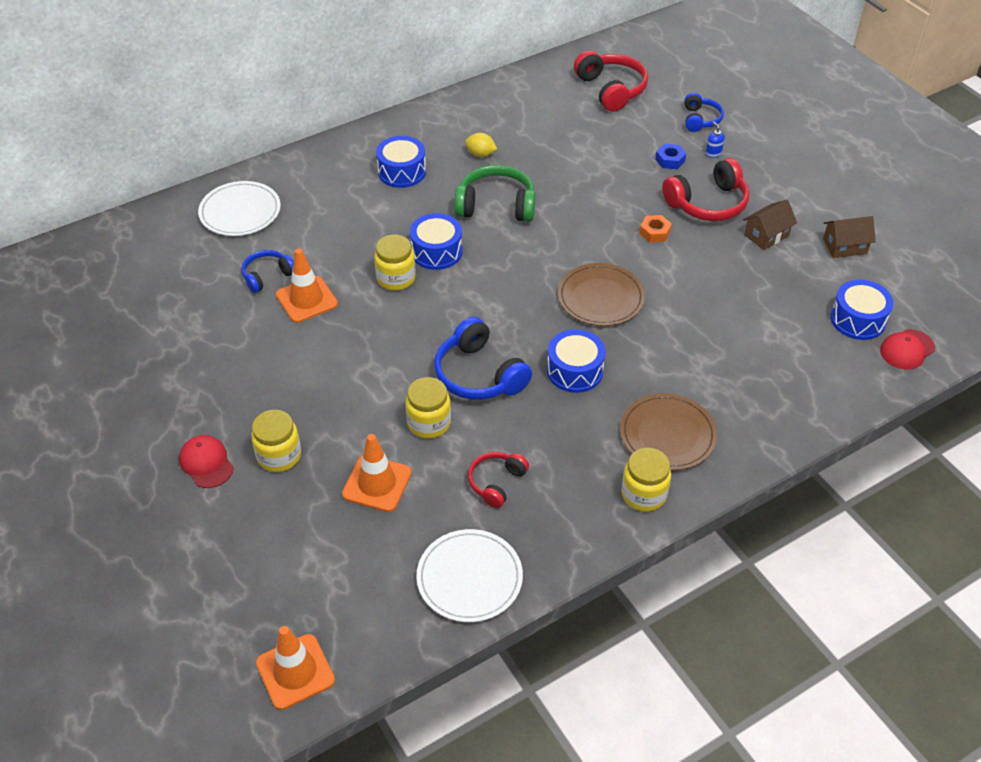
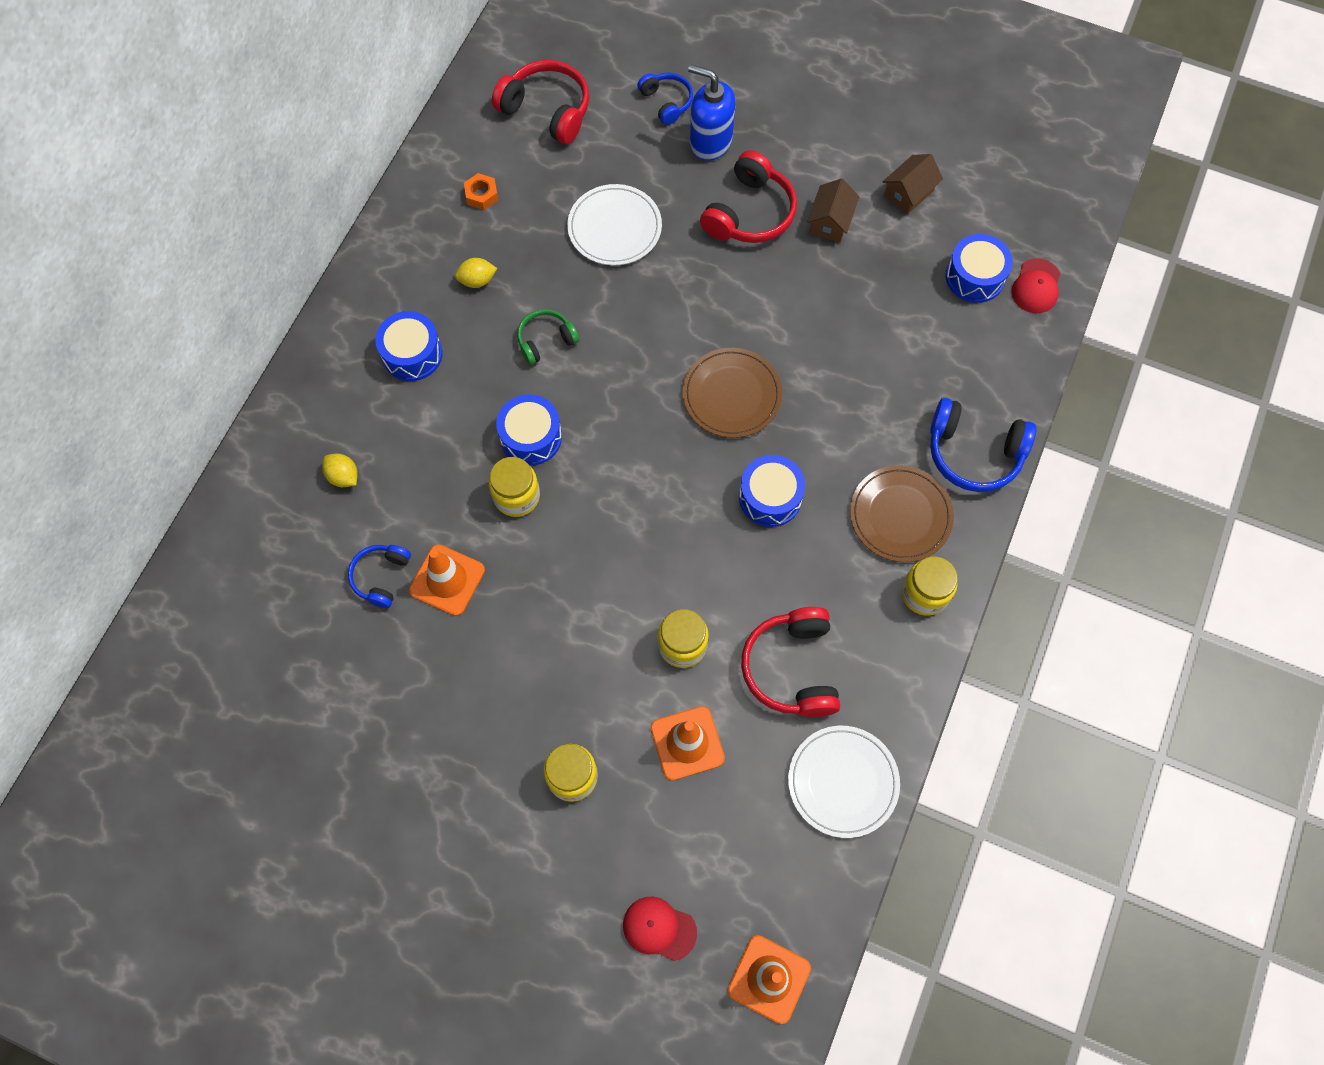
camera: 35 degrees left, 20 degrees up
red cap [179,435,234,488] -> red cap moved to [623,897,697,961]
white plate [198,181,281,236] -> white plate moved to [567,184,662,265]
blue headphones [434,317,532,400] -> blue headphones moved to [930,398,1036,492]
green headphones [454,165,536,222] -> green headphones [517,309,579,365], size x0.60
red headphones [468,452,529,508] -> red headphones [741,607,840,717], size x1.67
orange nut [640,215,672,243] -> orange nut moved to [464,173,498,210]
blue nut [655,144,686,169] -> none
blue soap dispenser [706,121,725,158] -> blue soap dispenser [688,64,735,161], size x2.45
none -> yellow lemon [322,454,358,487]

